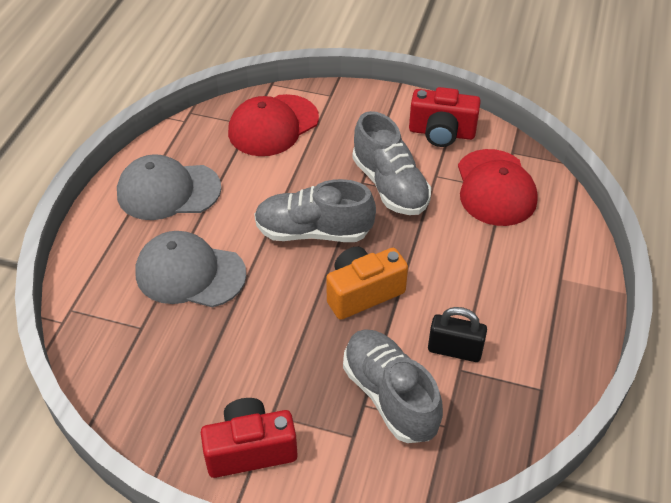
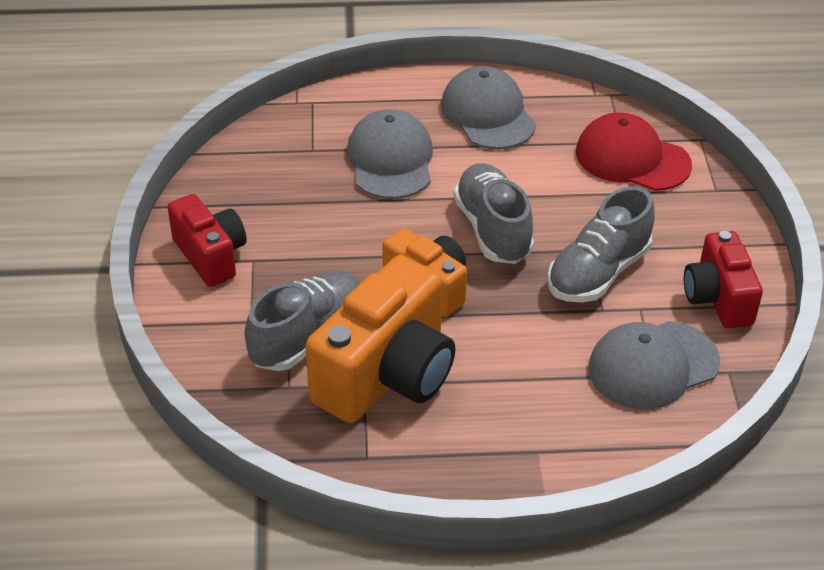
camera: 70 degrees right, 5 degrees down
black padlock [428,307,487,362] -> orange camera [305,255,455,423]
red cap [458,149,538,226] -> grey cap [588,321,720,410]

